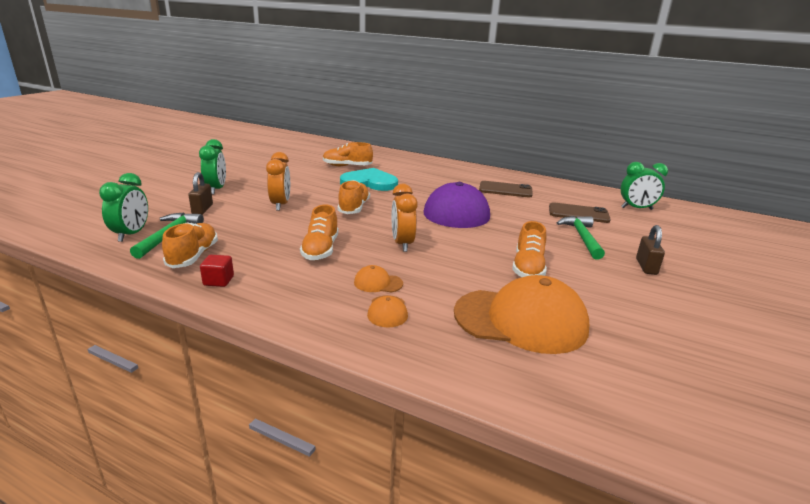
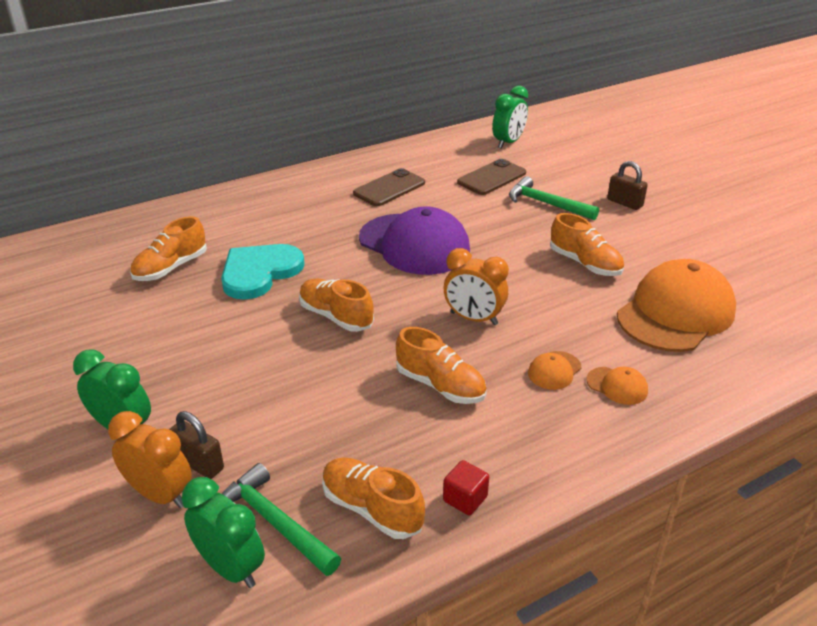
camera: 55 degrees left, 10 degrees up
orange clock [266,152,290,211] -> orange clock moved to [108,411,192,508]

